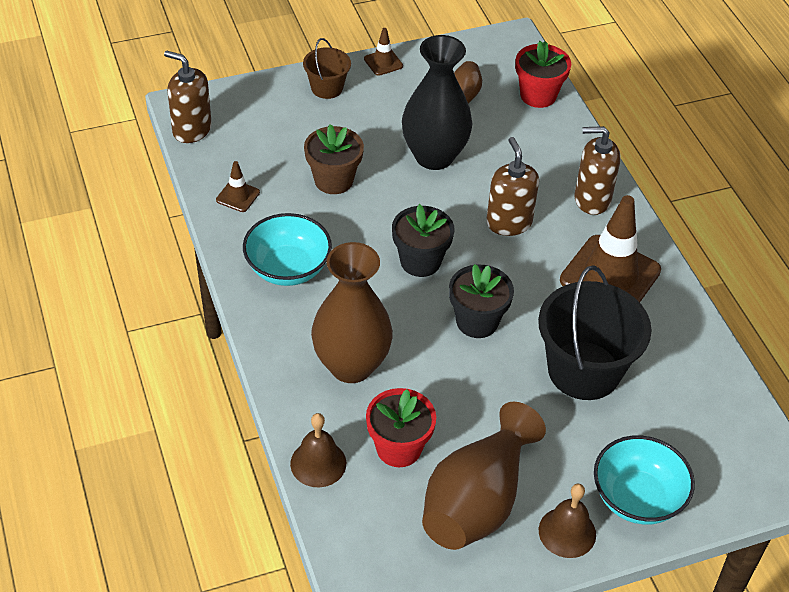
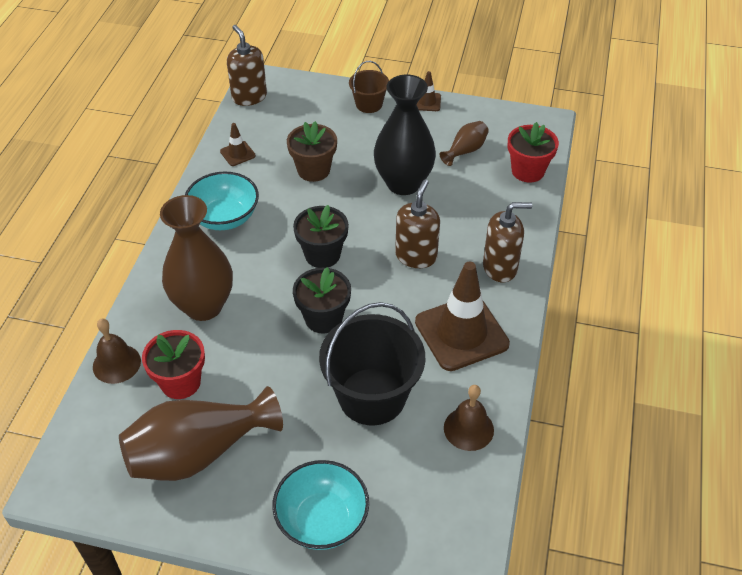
camera: 35 degrees right, 0 degrees up
brown bell [539,484,596,558] -> brown bell moved to [444,385,494,451]
brown soap dispenser [574,126,620,215] -> brown soap dispenser turned 135 degrees clockwise [483,202,532,282]

